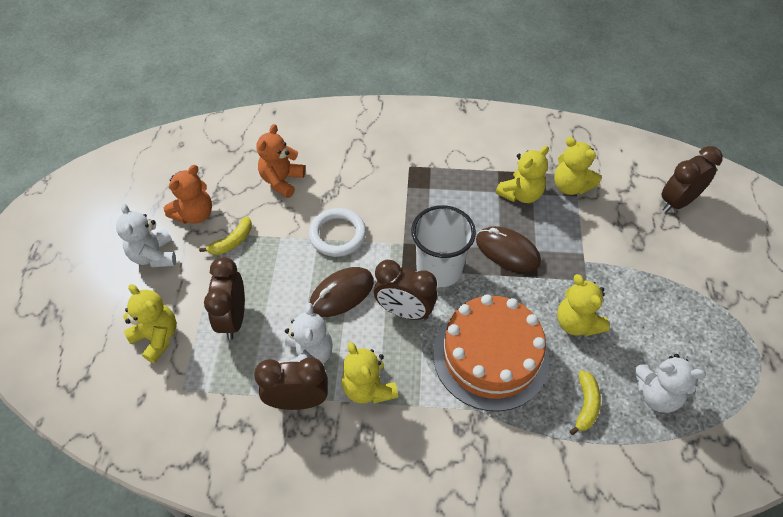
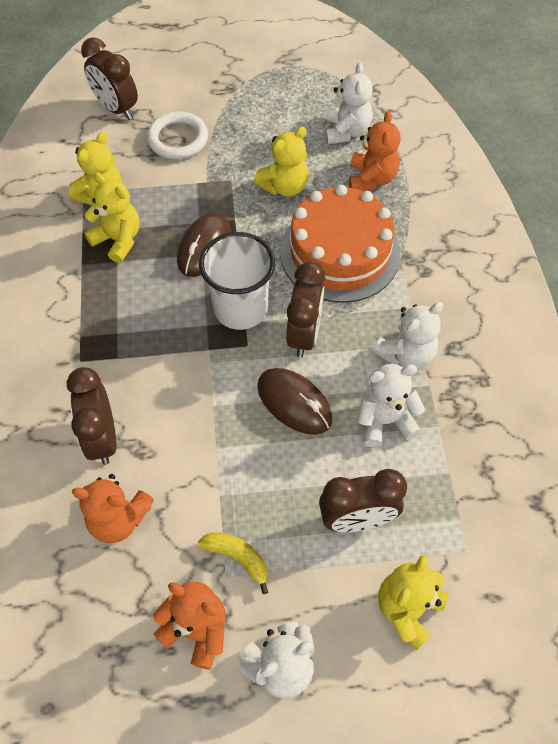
camera: 100 degrees left, 5 degrees up
brown clock [254,357,328,410] -> brown clock moved to [67,367,117,465]
white ring [308,208,366,257] -> white ring moved to [147,112,208,159]
yellow teddy bear [342,342,398,403] -> white teddy bear [372,302,443,369]
yellow banana [570,370,601,435] -> orange teddy bear [349,111,401,191]

